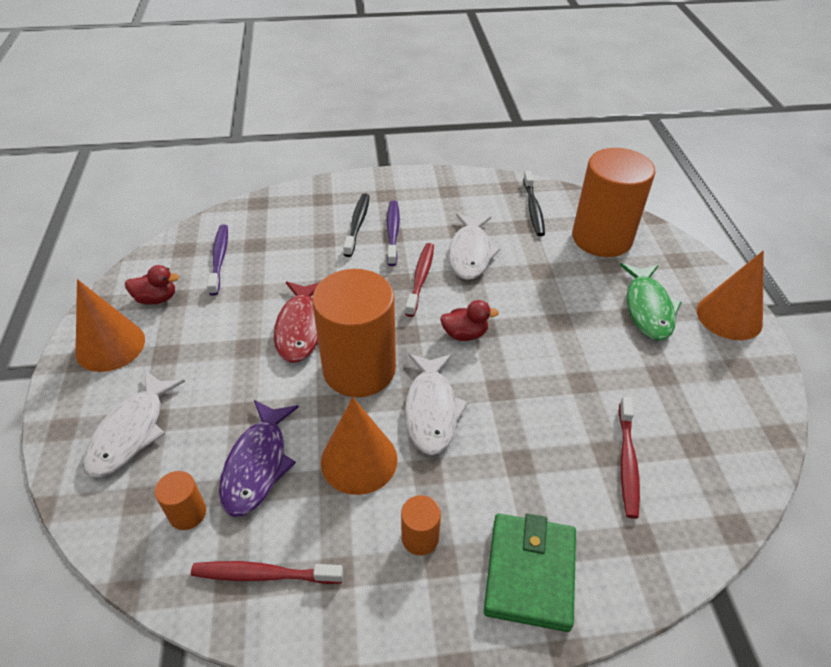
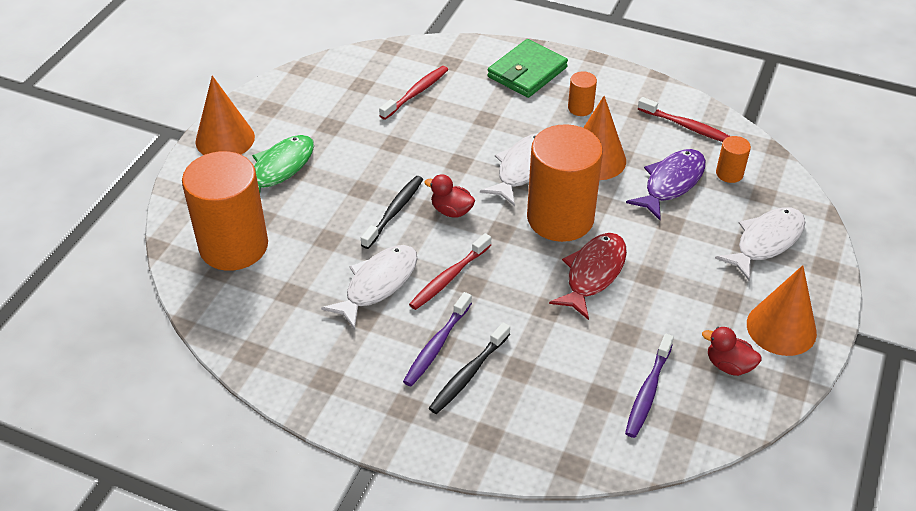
camera: 150 degrees left, 0 degrees up
black toothbrush [523,171,545,236] -> black toothbrush moved to [361,176,423,249]

